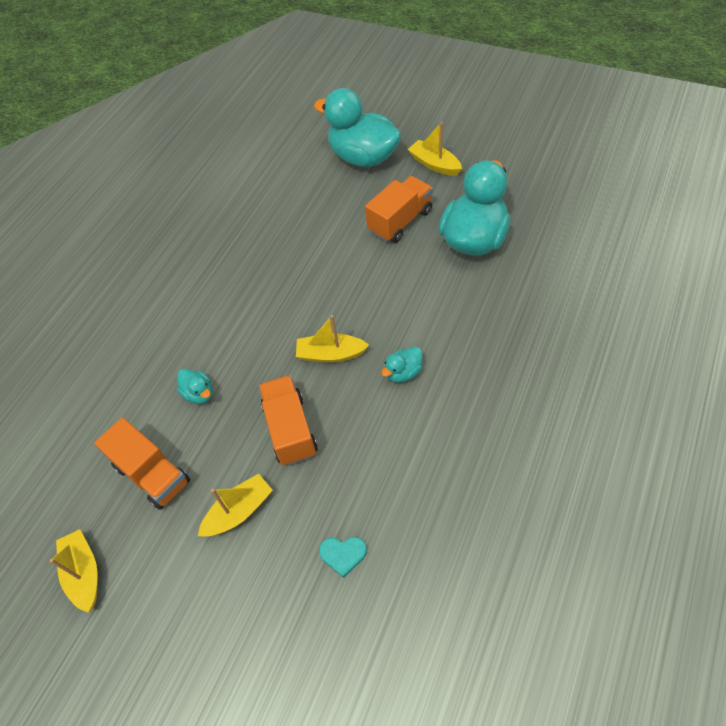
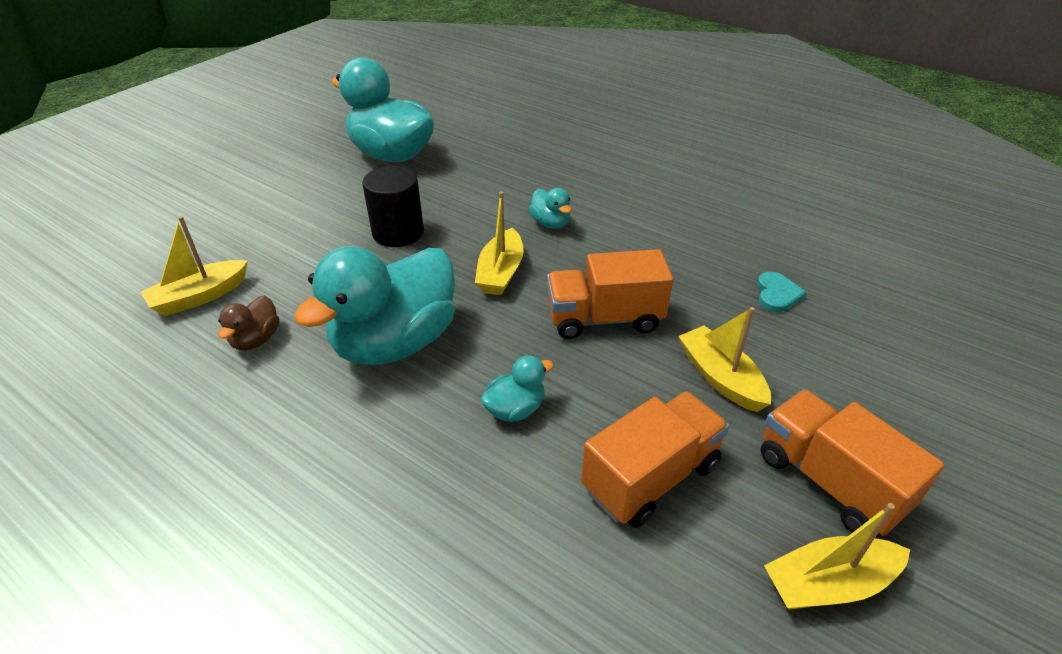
camera: 85 degrees left, 15 degrees down
turquoise duck [314,88,401,167] -> turquoise duck moved to [294,246,455,365]
orange truck [365,176,433,243] -> orange truck moved to [761,390,945,536]
yellow boat [408,122,462,176] -> yellow boat moved to [141,216,248,316]
none -> brown duck [218,295,279,350]
none -> black cylinder [362,166,424,247]

